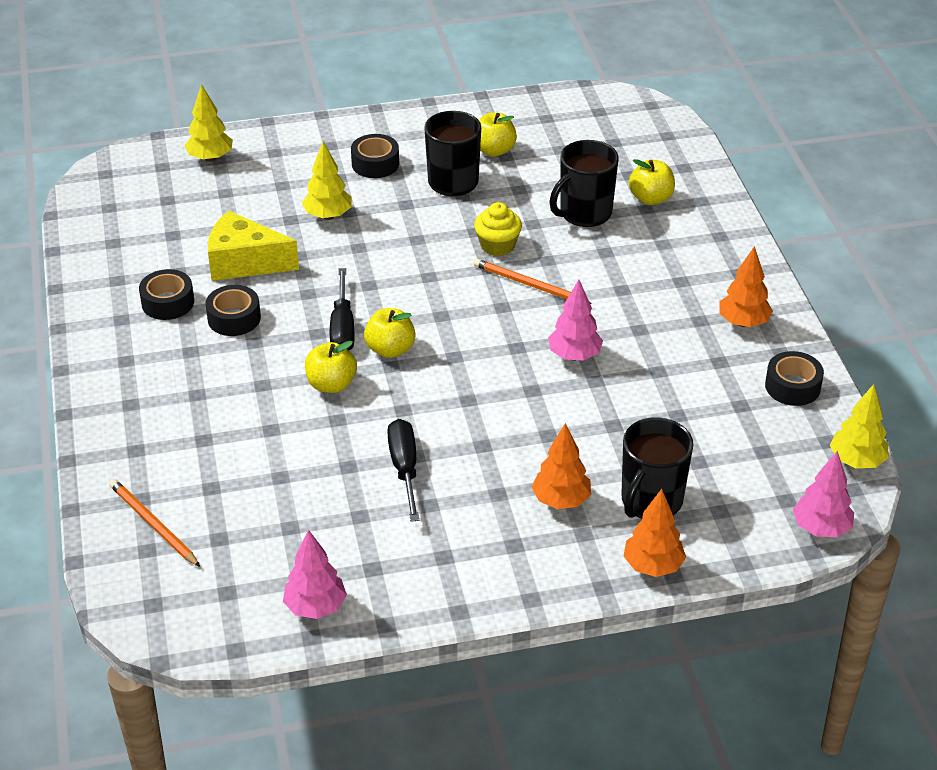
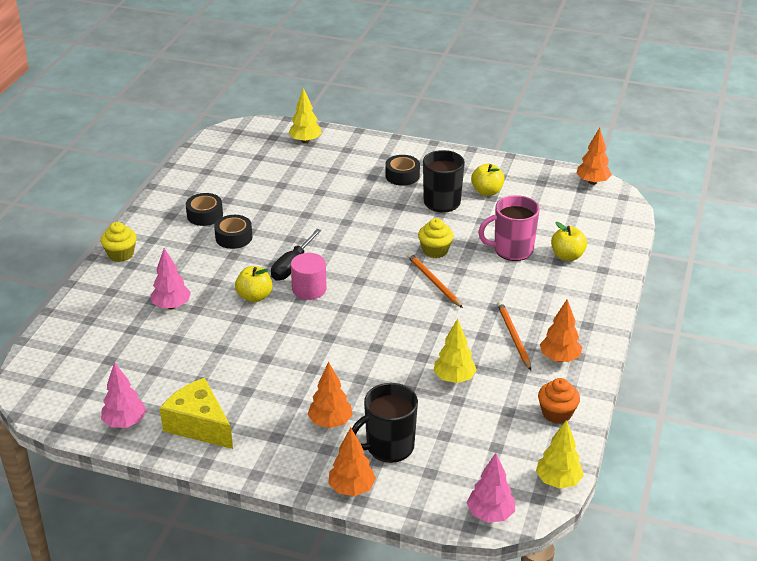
camera: 30 degrees right, 5 degrees down
orange pencil [109,479,200,567] -> orange pencil moved to [497,302,531,370]
yellow cheese [208,210,299,281] -> yellow cheese moved to [160,378,233,449]
yellow tree [302,141,351,220] -> yellow tree moved to [434,318,477,383]
yellow apple [364,308,416,358] -> pink cylinder [291,253,327,300]
black screwdriver [387,419,419,522] -> none
pink tree [548,280,603,361] -> pink tree moved to [151,248,191,309]
black mug [549,140,619,227] -> pink mug [478,195,540,261]
black tape [765,351,824,406] -> orange cupcake [538,378,580,424]
none -> yellow cupcake [101,222,137,262]
none -> orange tree [576,128,612,185]

